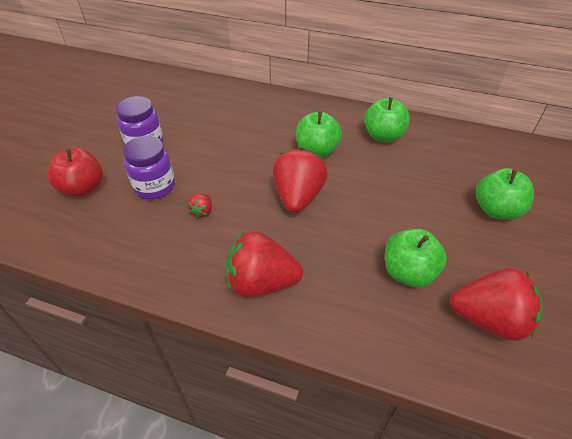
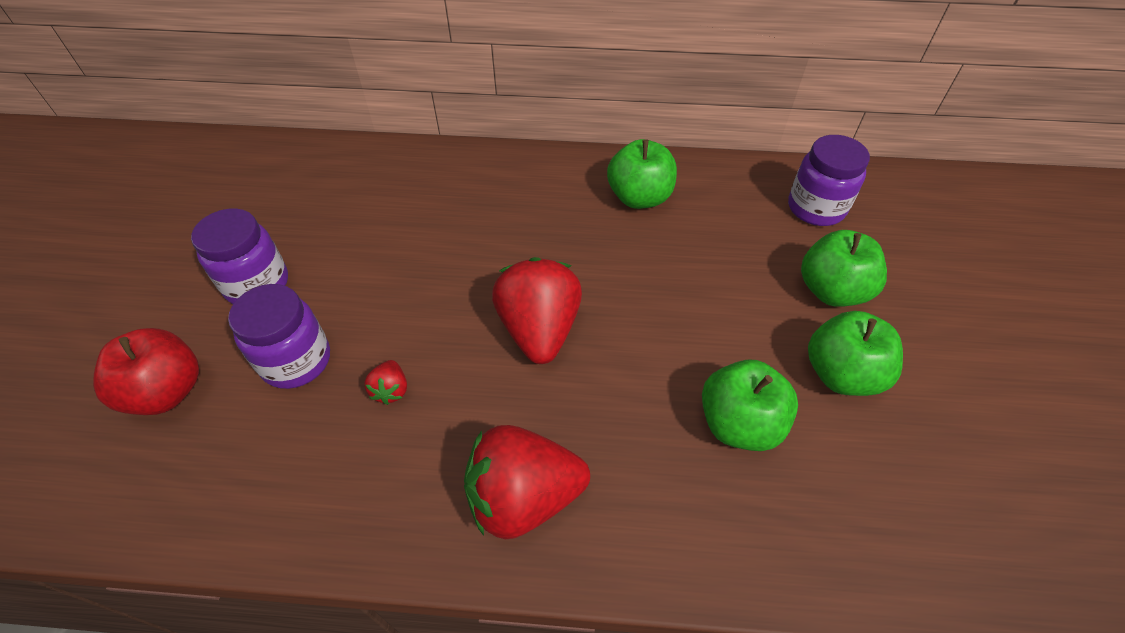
camera: 15 degrees left, 5 degrees up
green apple [296,111,342,157] -> green apple moved to [808,311,903,396]
red strawberry [450,268,543,341] -> none
none -> purple jar [788,135,870,226]

